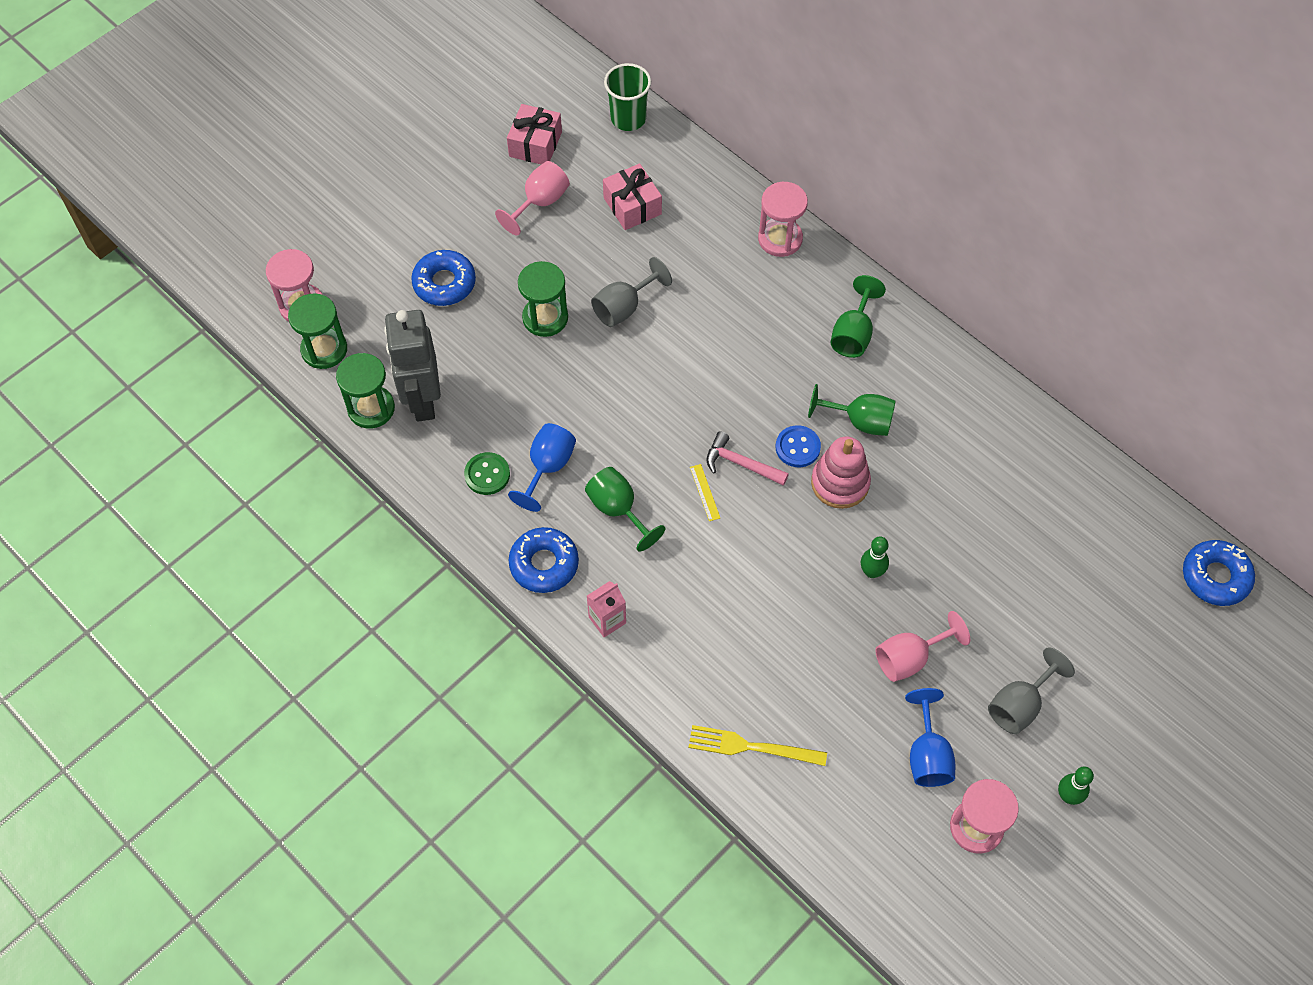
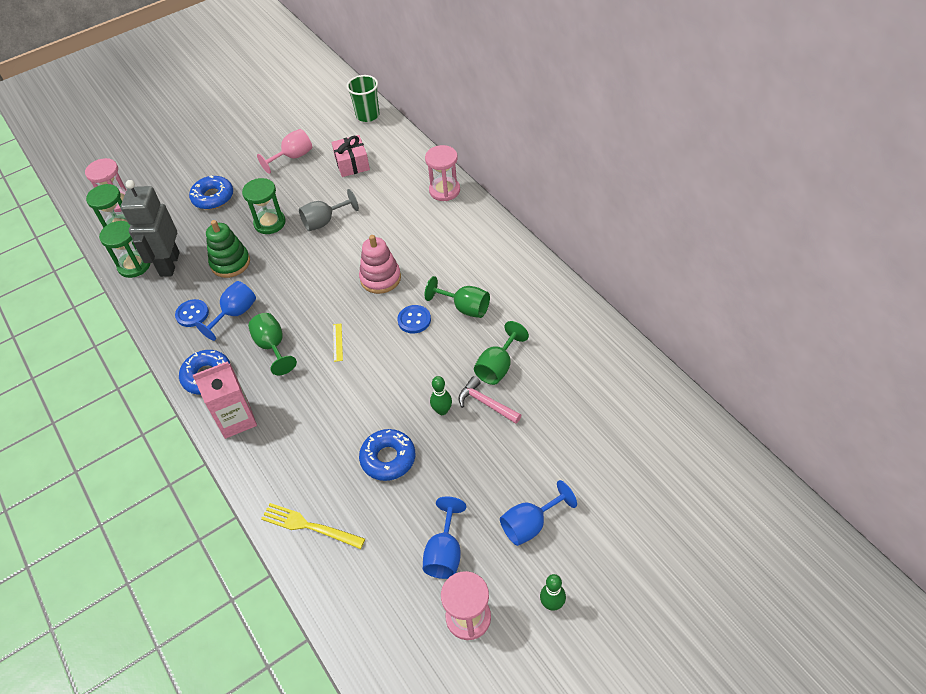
camera: 15 degrees right, 10 degrees down
green button [464,452,510,495] -> blue button [175,299,209,327]
pink gift [507,104,562,165] -> none
pink carton [587,581,626,638] -> pink carton [193,361,257,439], size x1.61
pink hammer [707,431,789,486] -> pink hammer moved to [458,376,521,424]
pink stacking toy [811,436,871,509] -> pink stacking toy moved to [359,235,401,294]
green goblet [830,275,886,358] -> green goblet moved to [474,321,529,385]
pink goblet [875,611,970,682] -> none
grey goblet [988,647,1075,734] -> blue goblet [500,480,577,546]
blue donut [1183,540,1255,606] -> blue donut moved to [359,429,415,481]
none -> green stacking toy [206,220,250,278]

